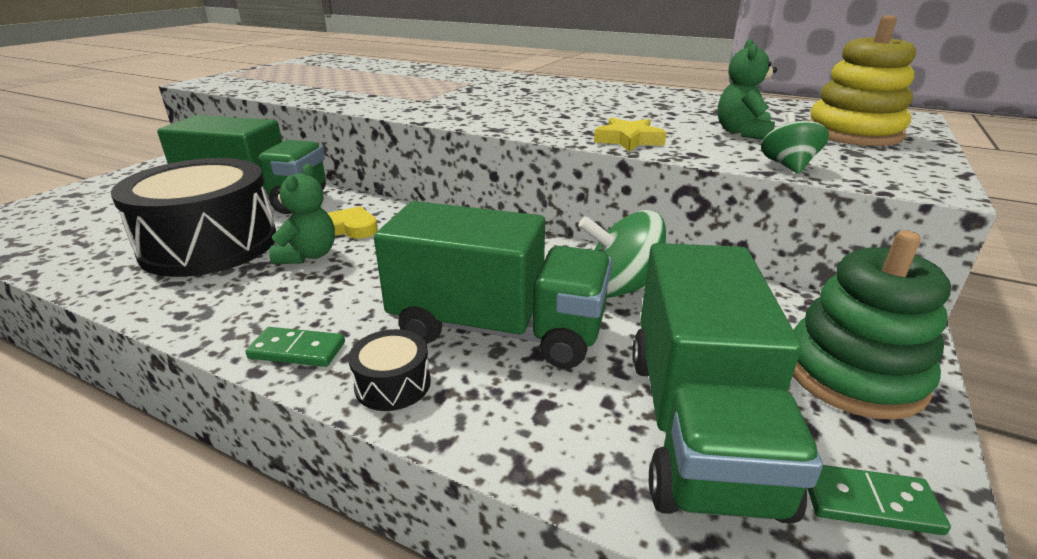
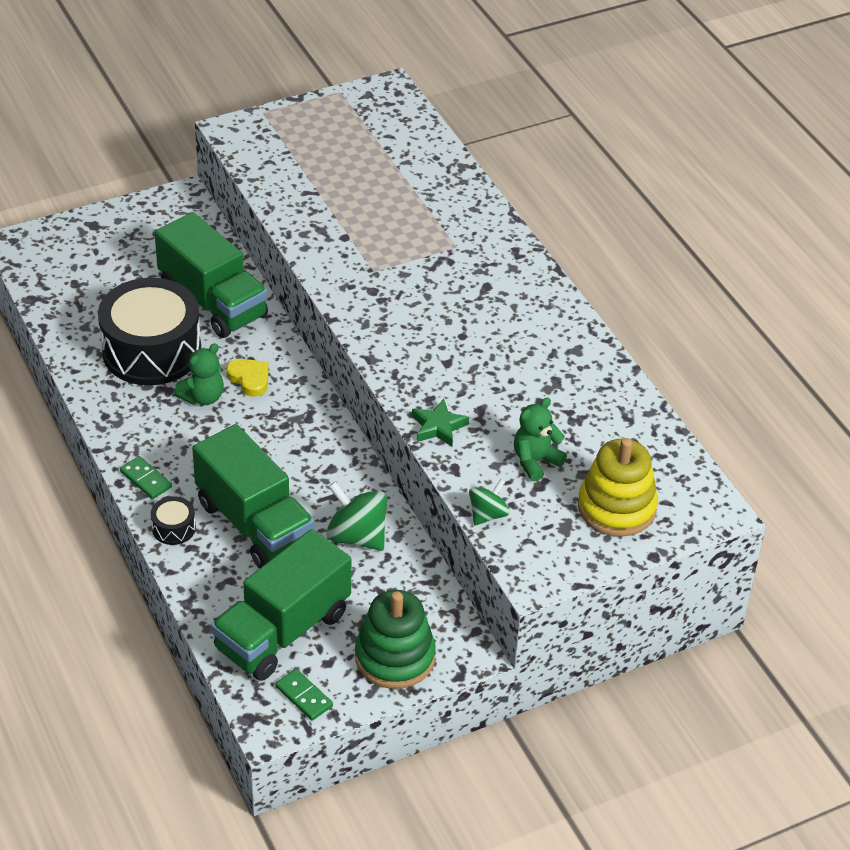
camera: 35 degrees right, 15 degrees up
yellow star [594,117,667,152] -> green star [412,399,469,447]

